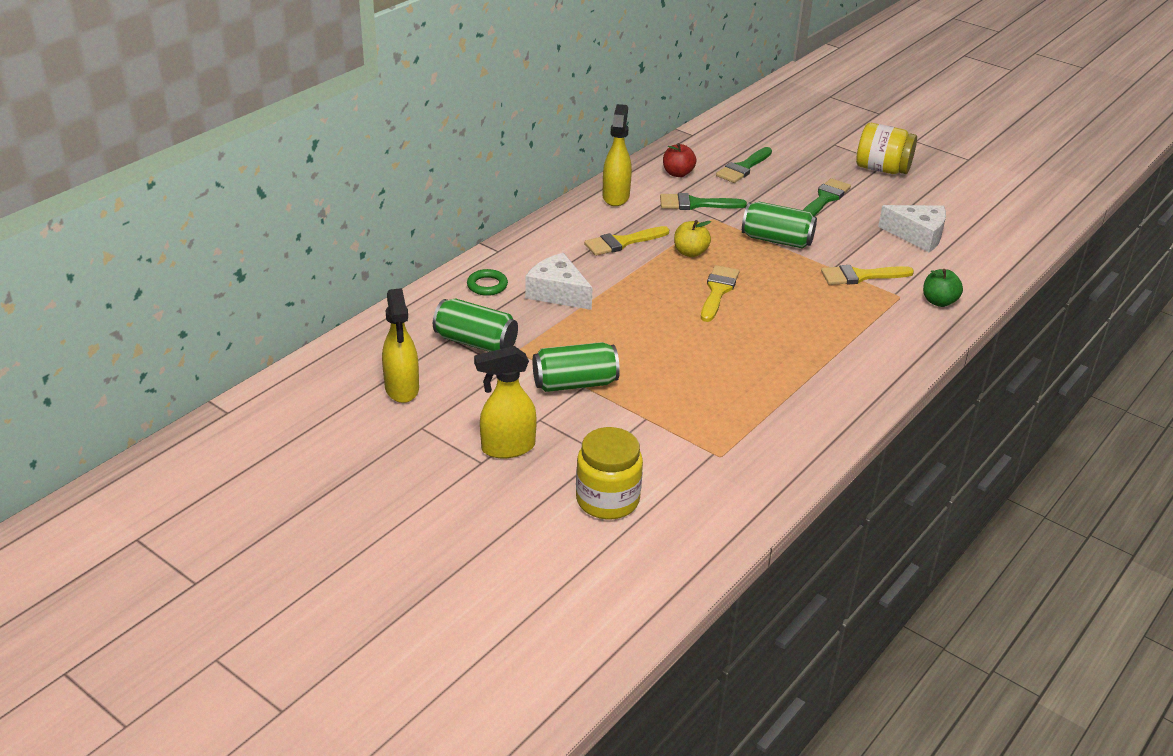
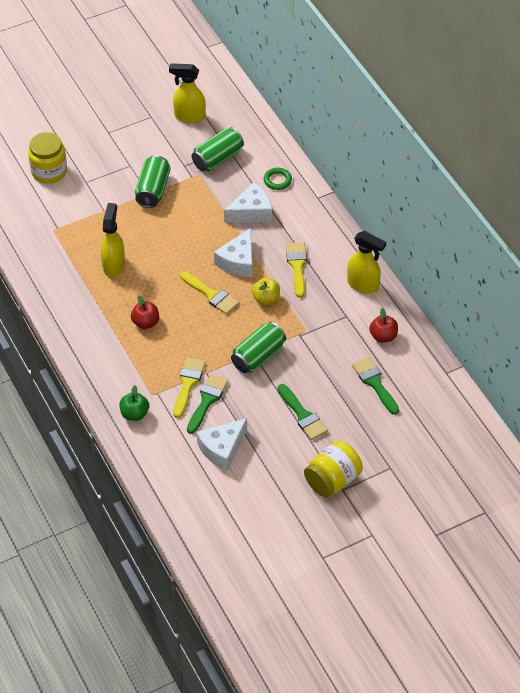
camera: 115 degrees right, 15 degrees up
yellow spray bottle [474,346,537,458] -> yellow spray bottle moved to [101,203,125,277]
green brush [660,193,747,210] -> green brush moved to [187,374,228,434]
none -> red apple [131,295,159,329]
none -> white cheese [214,228,252,277]

